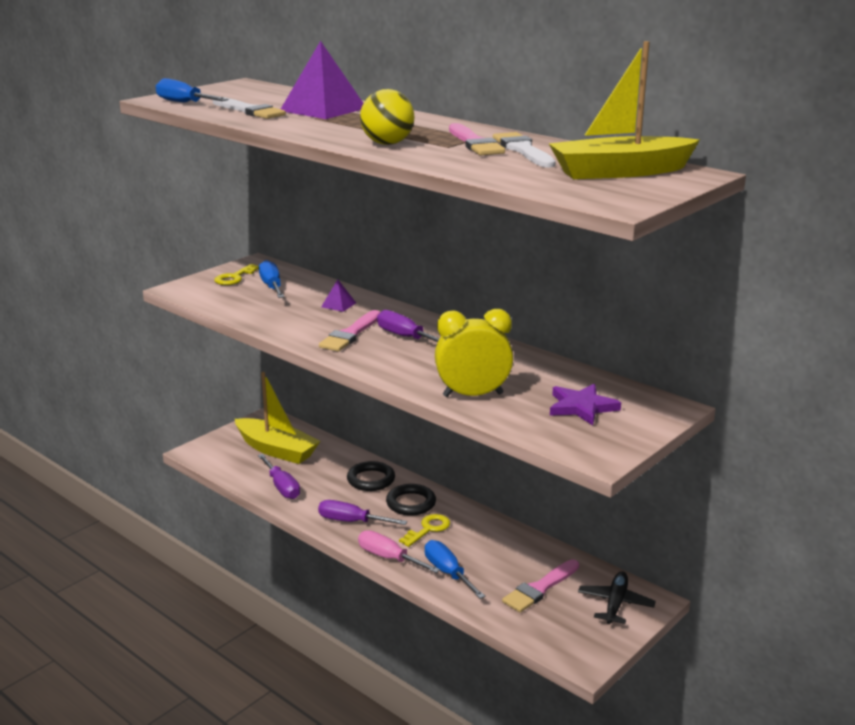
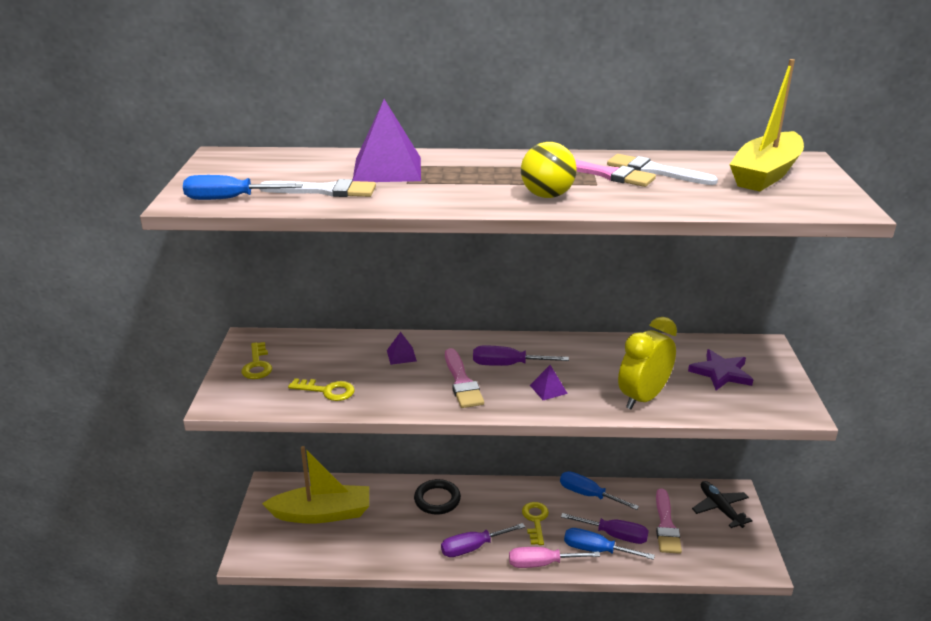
camera: 40 degrees left, 5 degrees up
purple screwdriver [258,454,300,499] -> purple screwdriver moved to [561,513,649,544]
blue screwdriver [259,260,284,298] -> blue screwdriver moved to [560,471,639,510]
black ring [386,484,436,516] -> none
none -> yellow key [288,378,355,401]
none -> purple pyramid [530,365,568,400]

